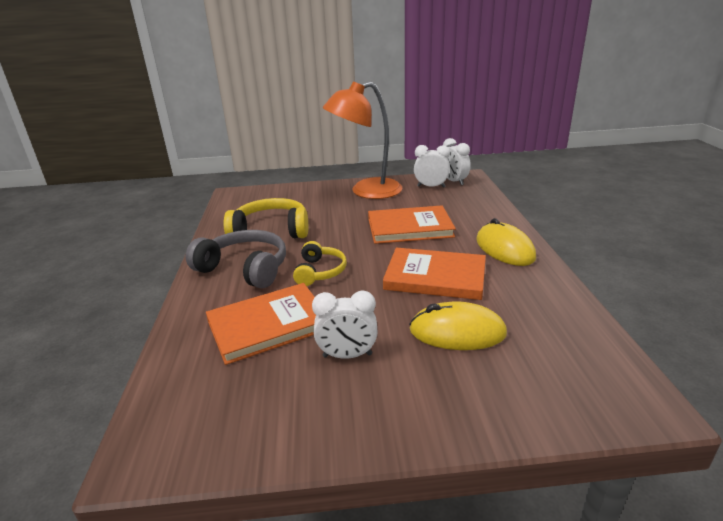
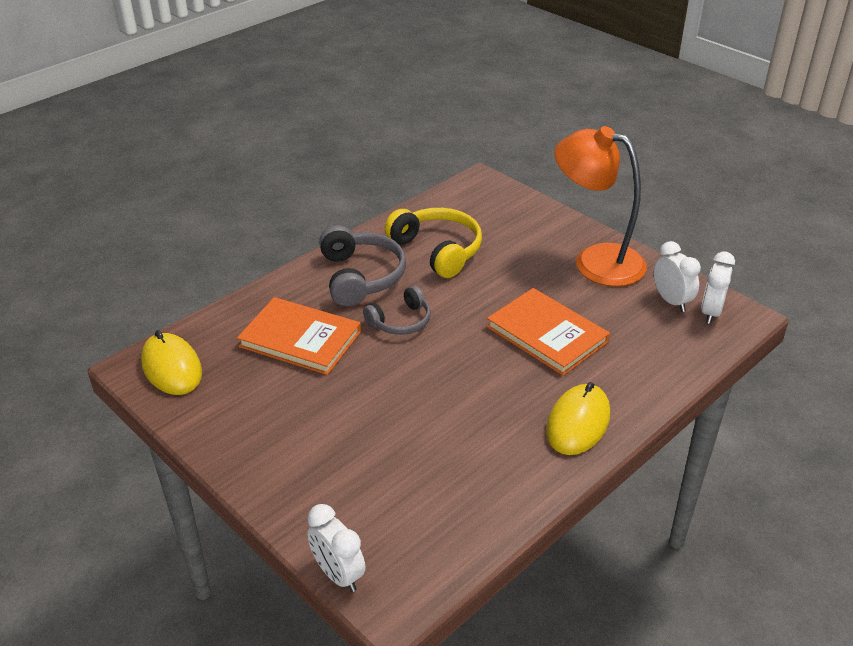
camera: 50 degrees right, 10 degrees up
yellow headphones [293,241,347,286] -> grey headphones [363,286,431,335]
white clock [312,290,378,359] -> white clock moved to [307,504,366,592]
orange book [383,248,486,300] -> none
yellow mouse [409,301,507,350] -> yellow mouse moved to [141,330,202,395]

